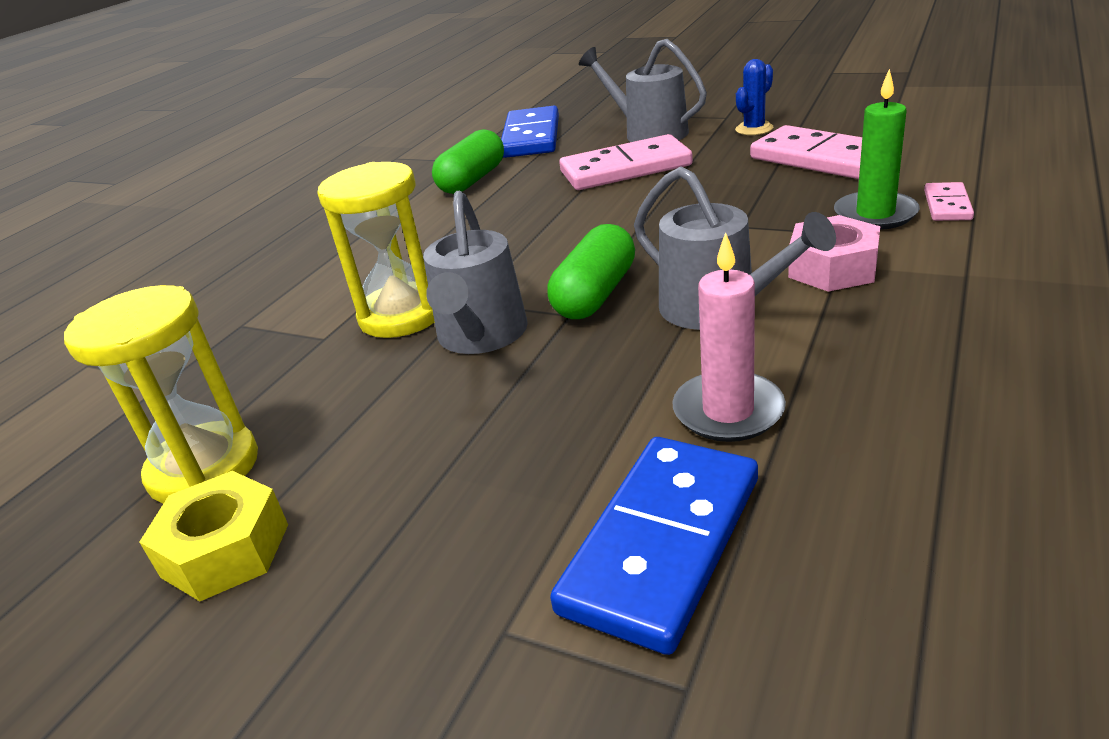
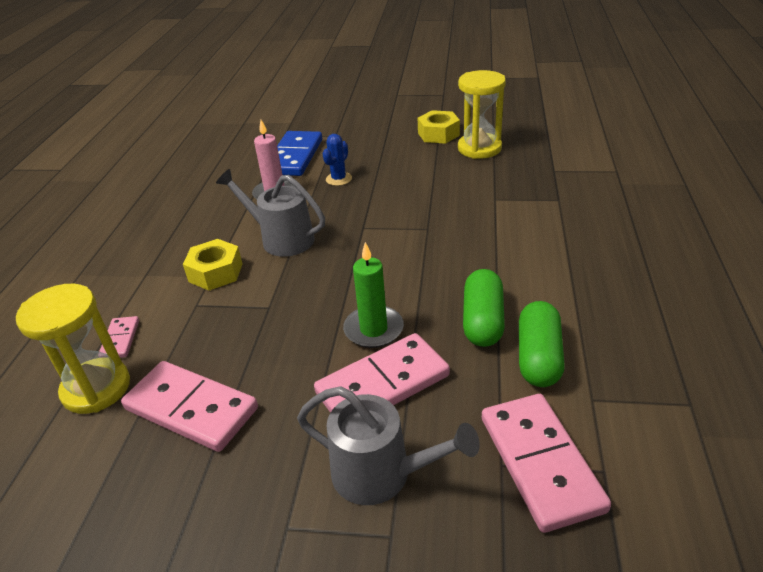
camera: 160 degrees right, 5 degrees up
yellow hourglass [317,162,435,338] -> yellow hourglass moved to [16,284,130,414]
grey watering can [423,190,528,354] -> none
blue domino [501,106,559,158] -> pink domino [482,394,611,533]
green capsule [547,224,635,319] -> green capsule moved to [463,269,505,347]
blue cactus [735,59,773,135] -> blue cactus moved to [322,134,352,186]
pink nut [788,215,880,292] -> yellow nut [183,239,242,291]
green candle [834,69,920,230] -> green candle moved to [343,242,404,348]

